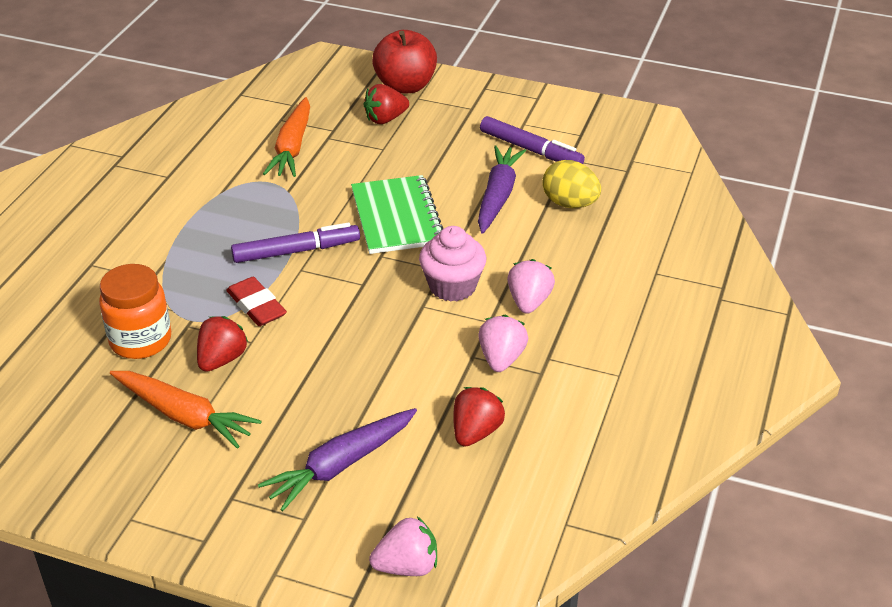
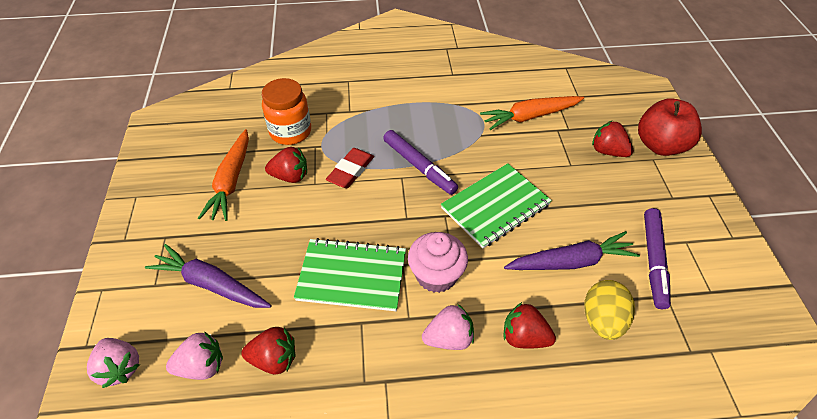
camera: 65 degrees right, 10 degrees up
pink strawberry [478,315,528,372] -> pink strawberry moved to [166,331,223,380]
none -> green notebook [294,238,406,311]
none -> red strawberry [504,302,556,348]

